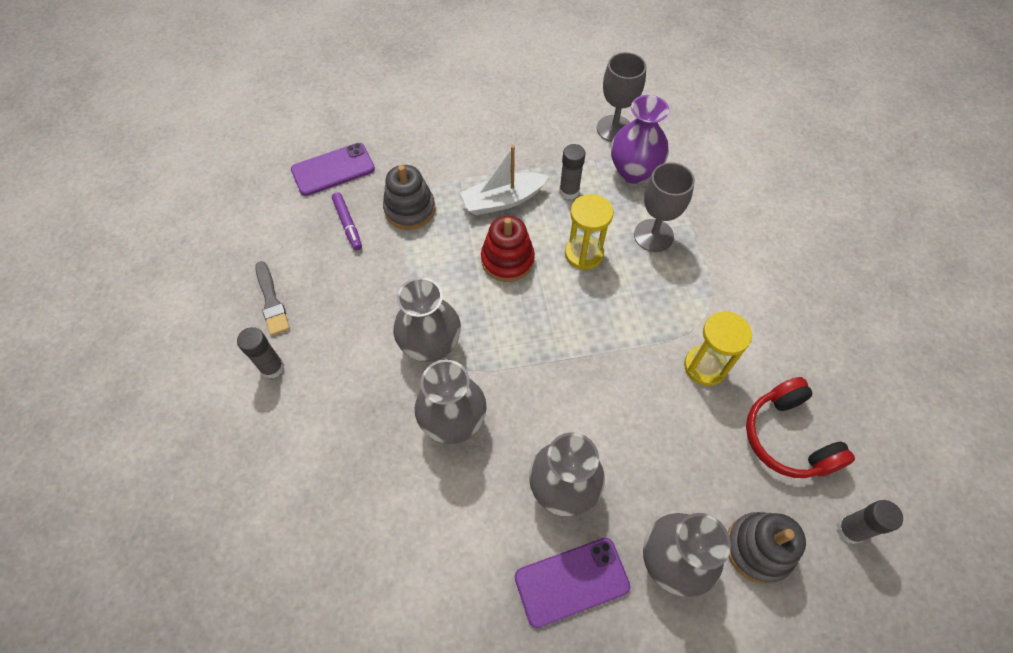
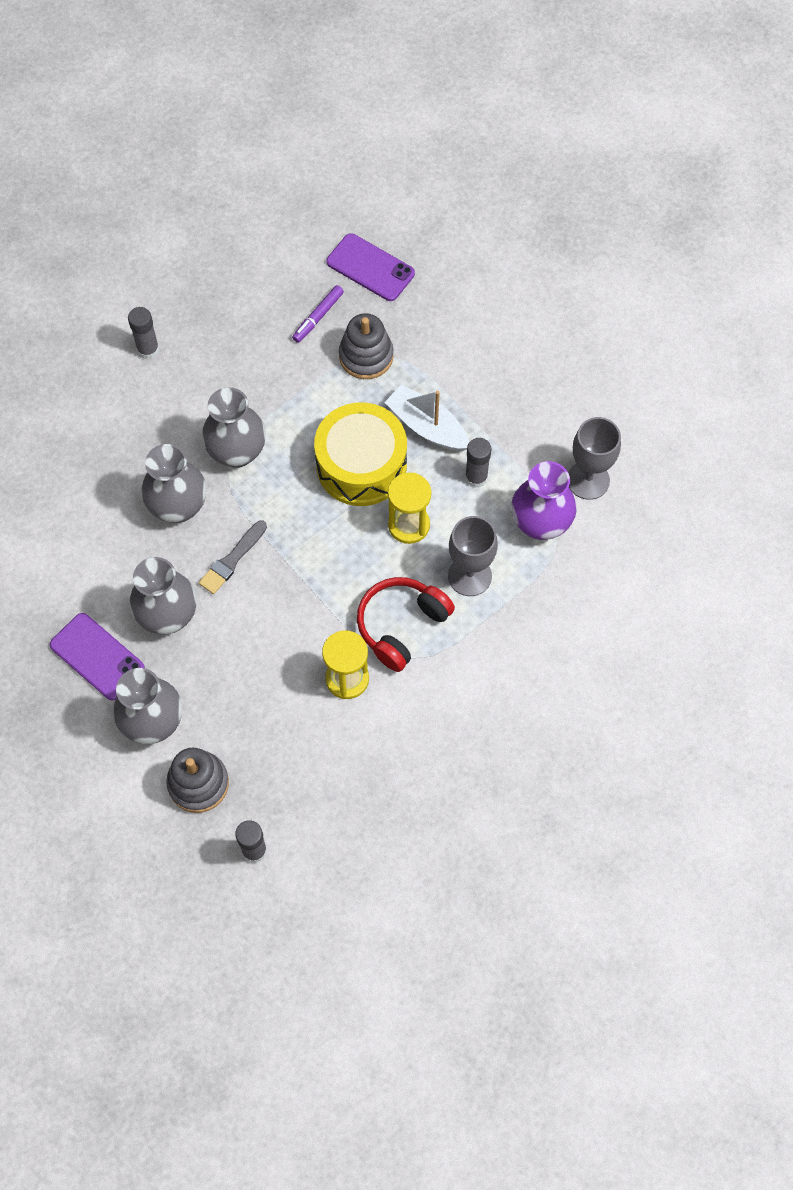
camera: 60 degrees right, 5 degrees up
grey brush [255,261,290,336] -> grey brush moved to [199,520,267,594]
red stacking toy [481,216,535,282] -> yellow drum [314,403,407,506]
red headphones [746,377,855,478] -> red headphones moved to [357,577,455,672]

